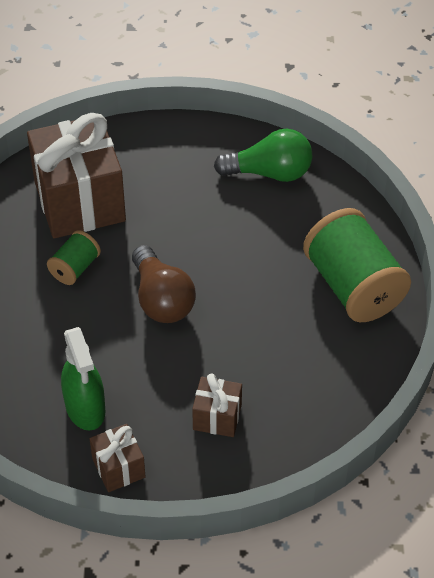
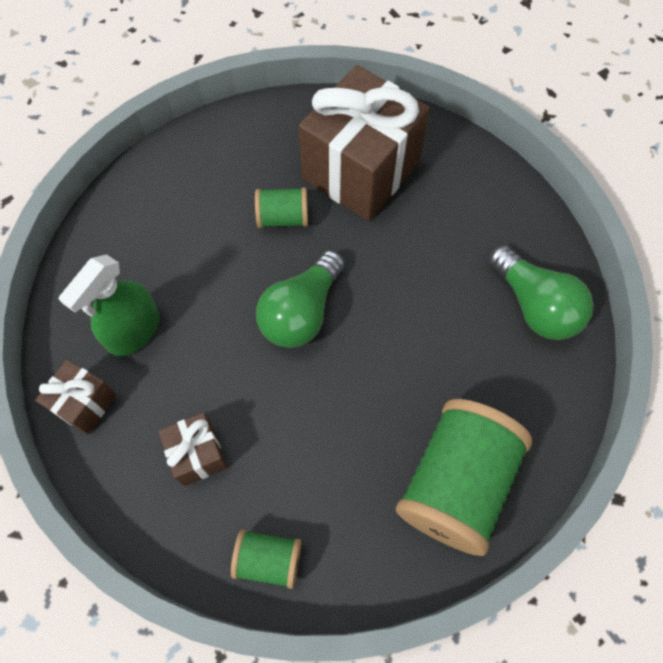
camera: 55 degrees right, 15 degrees up
brown light bulb [132,245,196,323] -> green light bulb [256,250,345,348]
none -> green spool [231,529,301,589]

